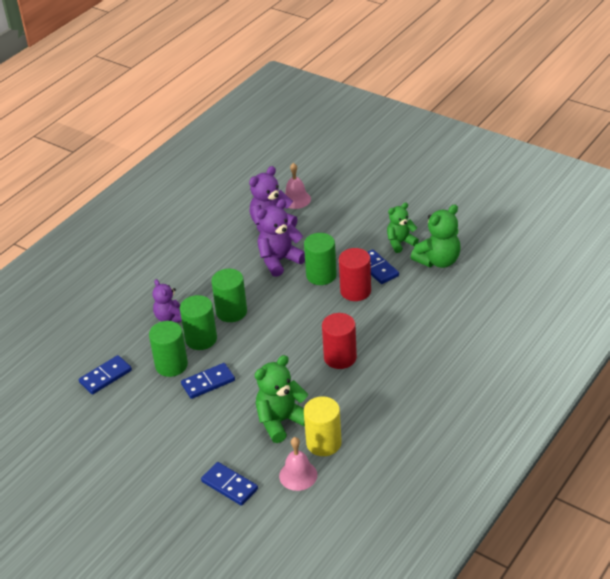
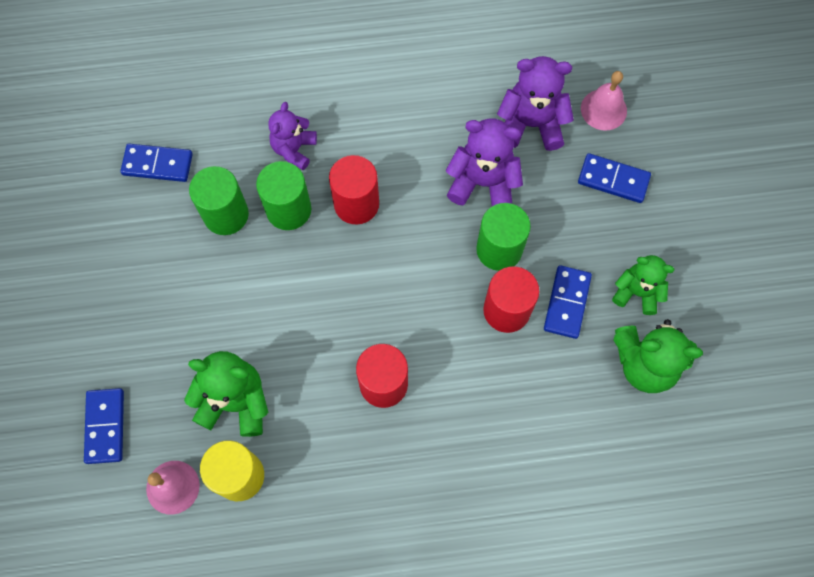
camera: 45 degrees right, 30 degrees up
blue domino [181,363,235,399] -> blue domino moved to [578,153,651,203]
green cylinder [211,269,247,322] -> red cylinder [329,155,379,224]

